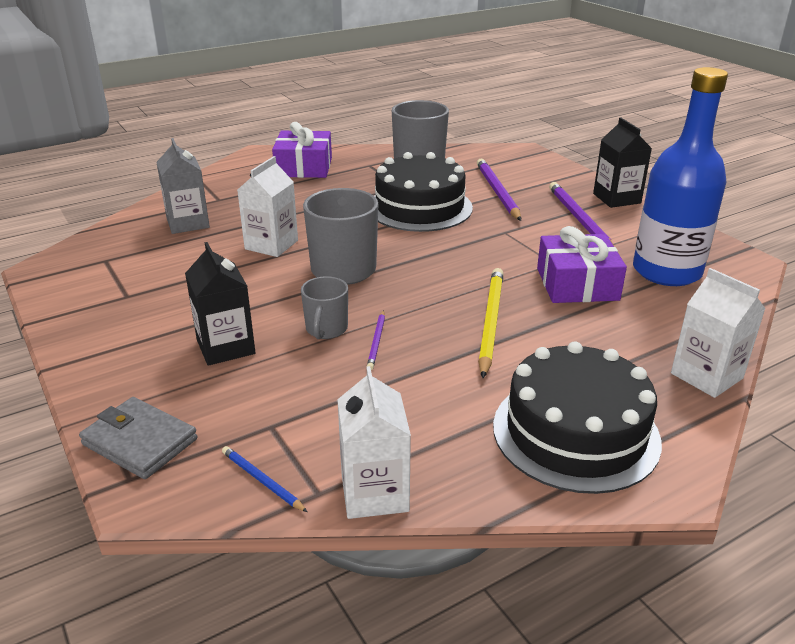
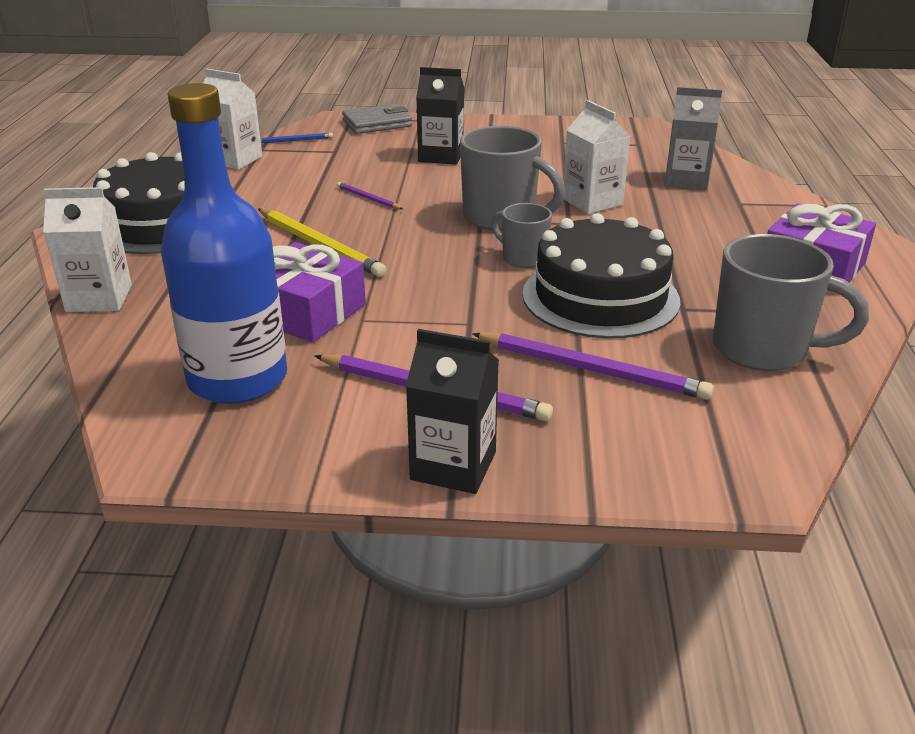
camera: 125 degrees right, 0 degrees up
grey mug [301,276,348,339] -> grey mug moved to [491,203,552,268]

